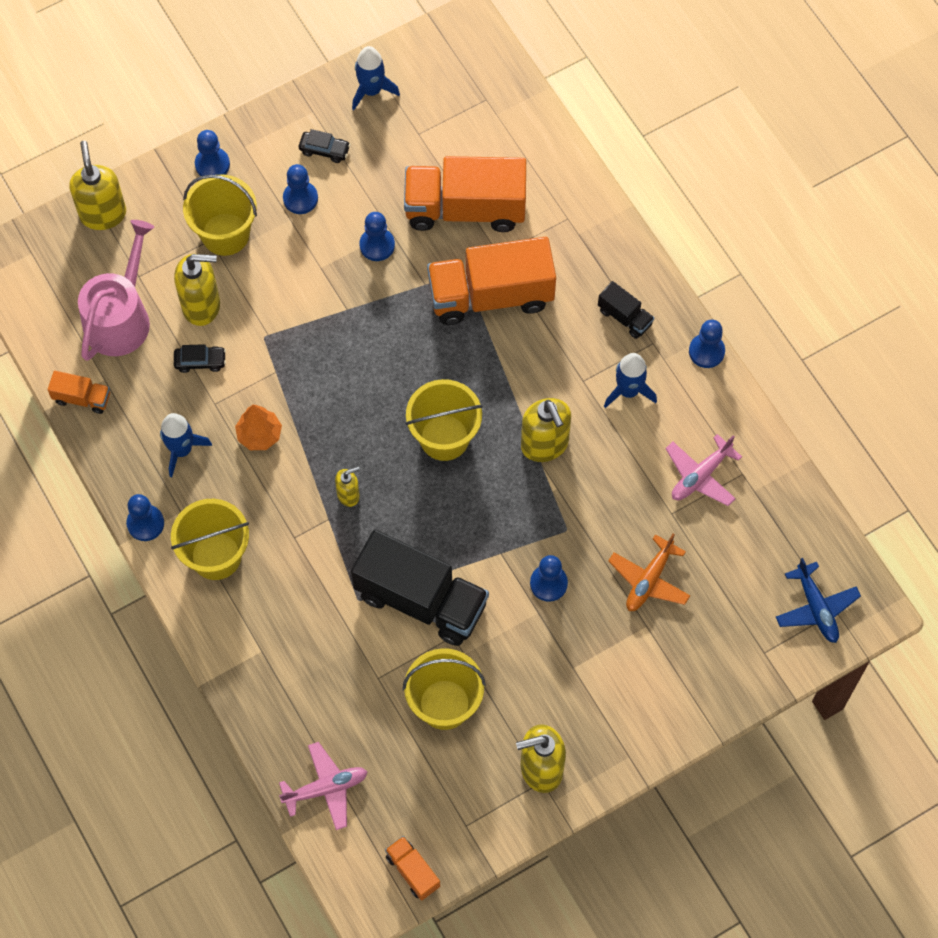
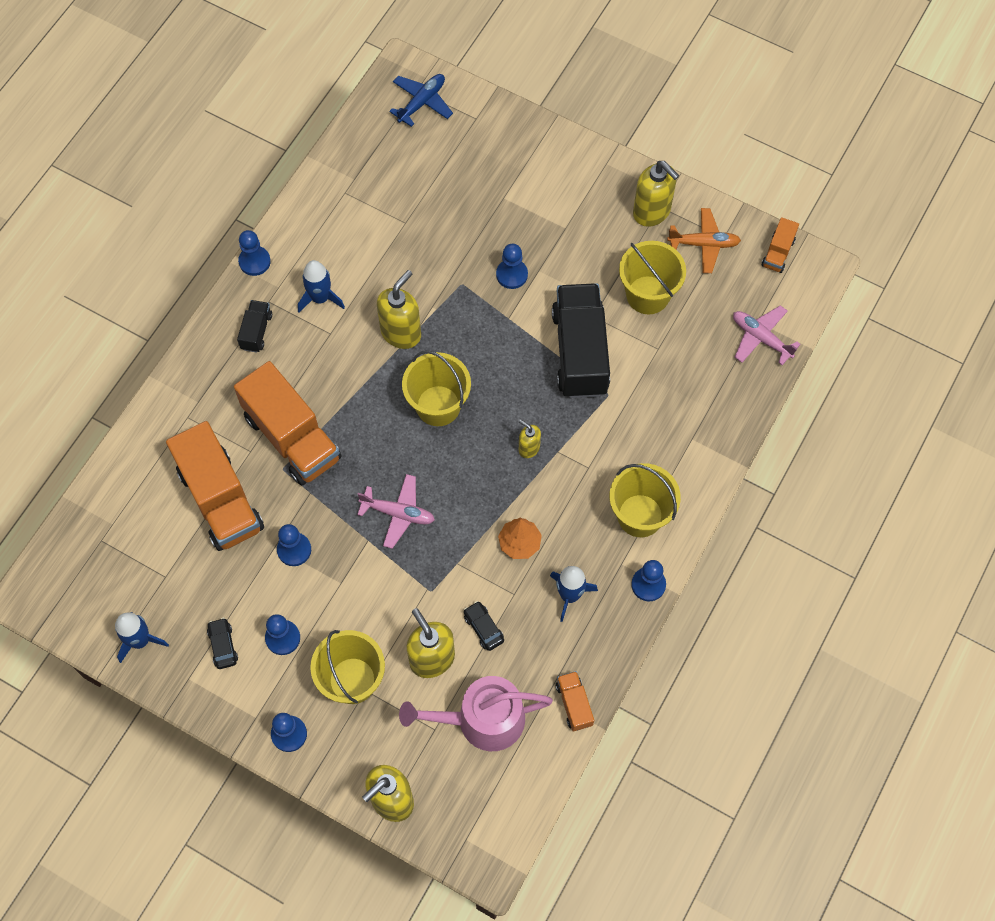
camera: 120 degrees left, 0 degrees up
orange plane [608,533,690,611] -> orange plane moved to [667,208,741,273]
pink plane [665,434,742,506] -> pink plane moved to [357,474,435,549]

